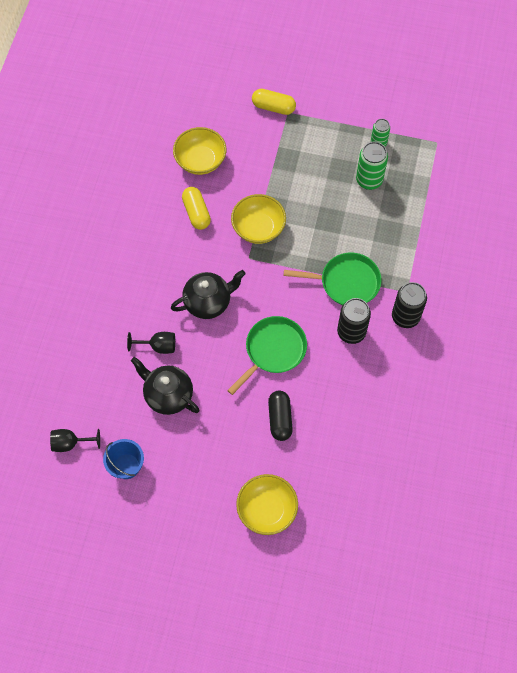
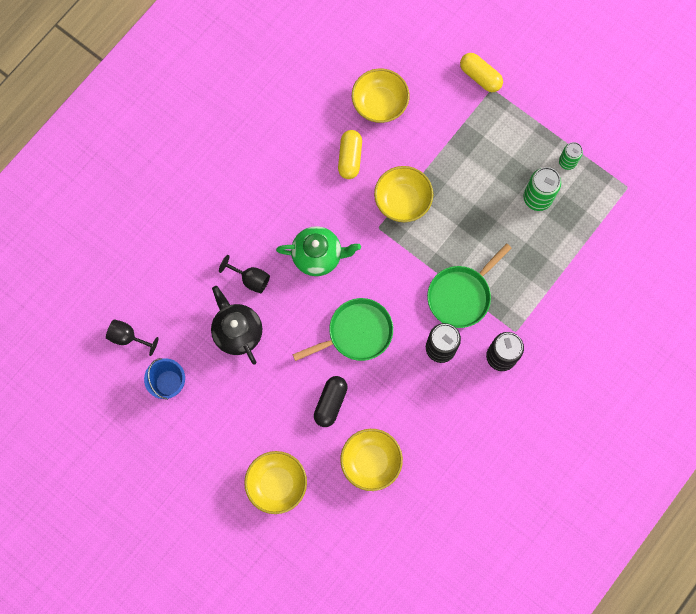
camera: 25 degrees right, 10 degrees up
black teapot [171,270,245,319] -> green teapot [276,226,361,276]
green pan [284,253,382,305] -> green pan turned 105 degrees clockwise [427,243,512,328]
none -> yellow bowl [340,429,403,491]

